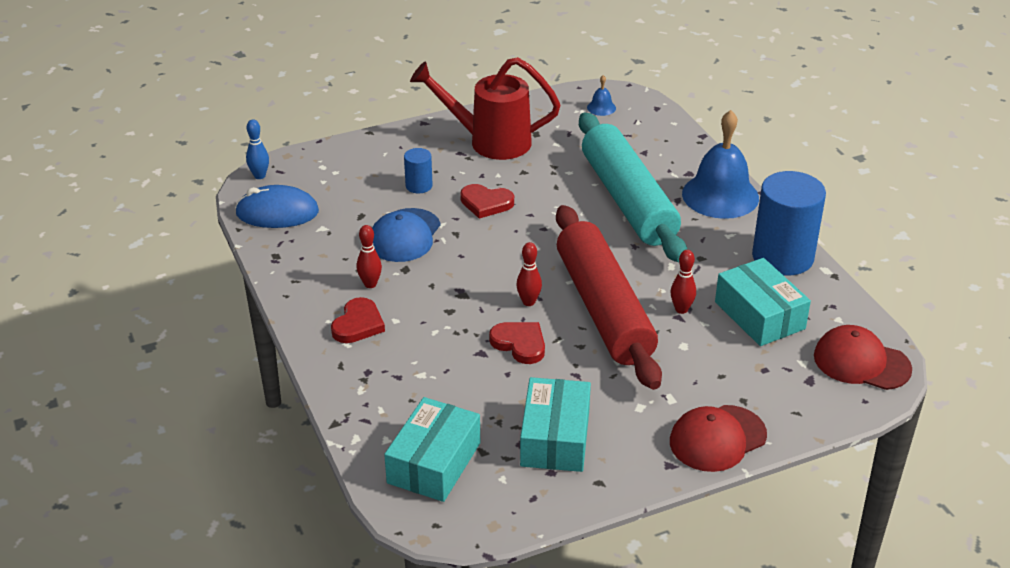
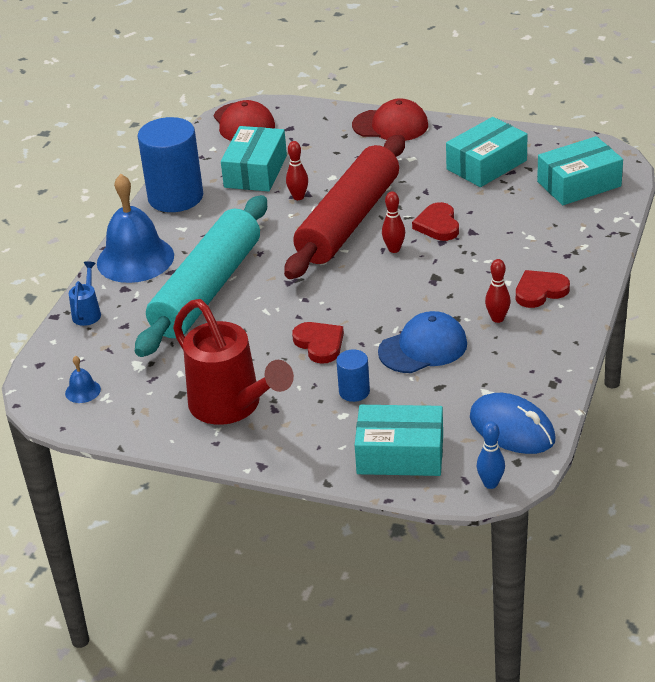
camera: 135 degrees left, 0 degrees up
none -> blue watering can [69,261,101,326]
none -> turquoise box [355,405,443,476]

